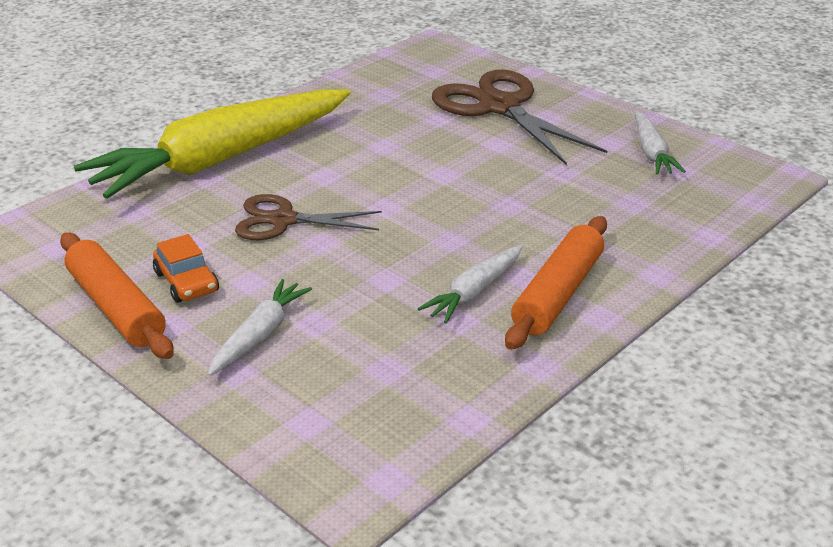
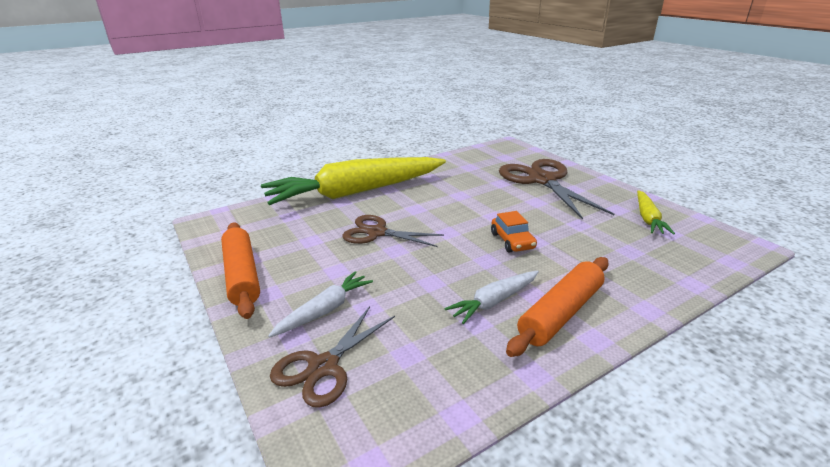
camera: 15 degrees right, 5 degrees down
orange car [153,234,219,303] -> orange car moved to [491,211,537,253]
white carrot [635,111,686,175] -> yellow carrot [637,190,675,235]
none -> brown scissors [270,306,395,408]

